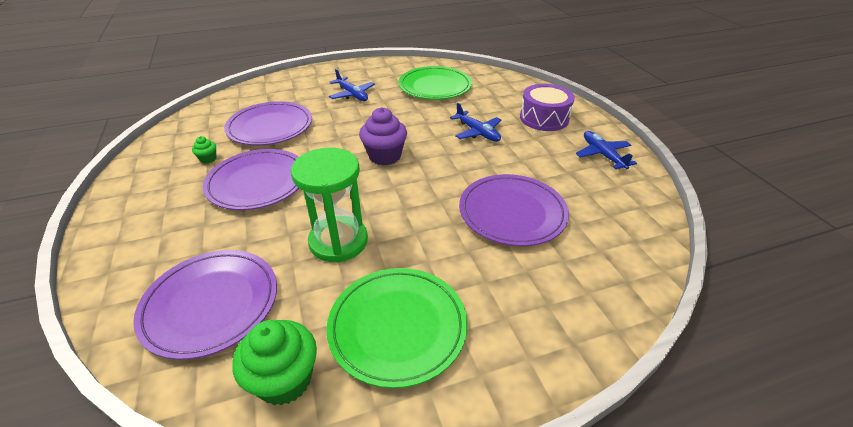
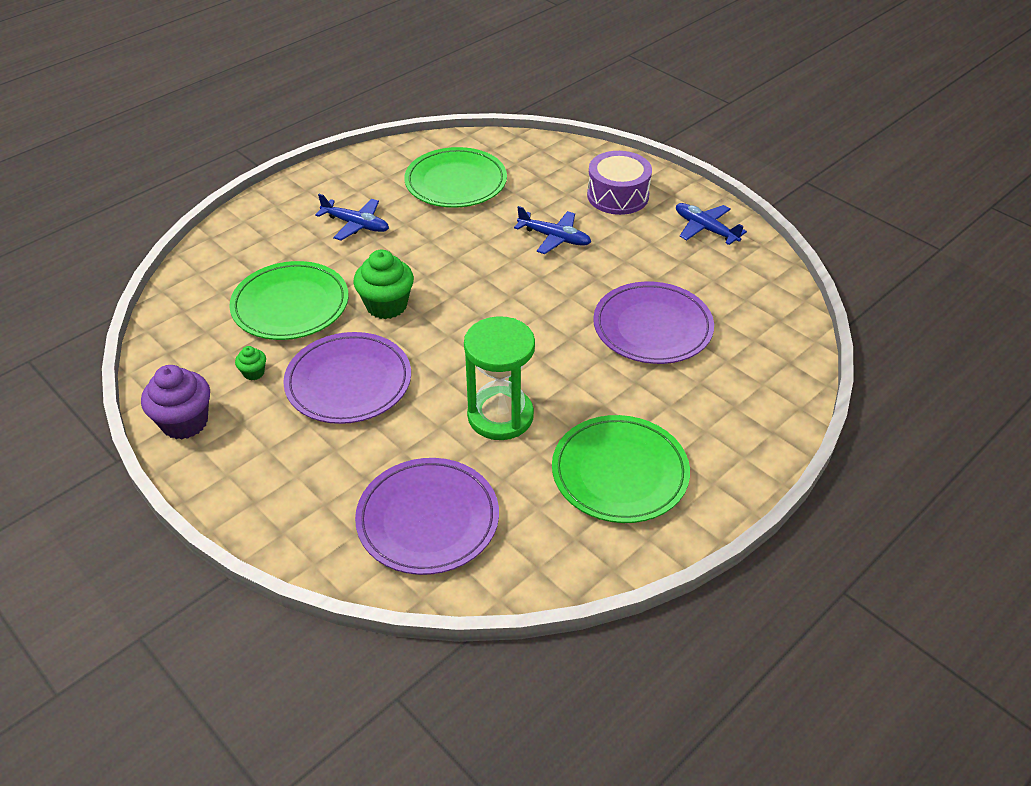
camera: 25 degrees left, 5 degrees up
purple plate [224,101,312,146] -> green plate [229,261,349,340]
green cupcake [232,320,317,405] -> green cupcake moved to [354,250,414,319]
purple cupcake [359,107,407,166] -> purple cupcake moved to [141,365,210,439]

